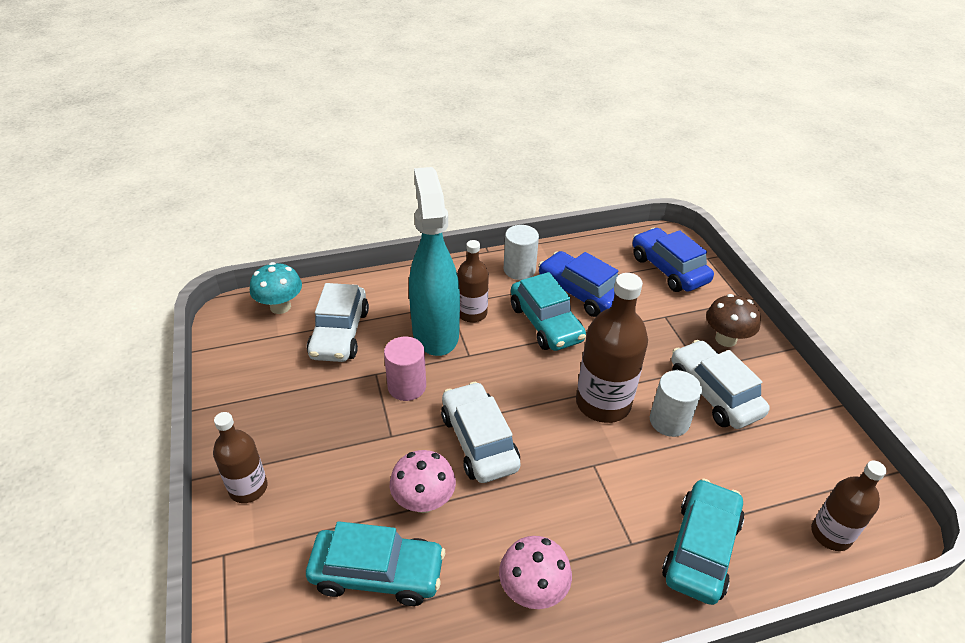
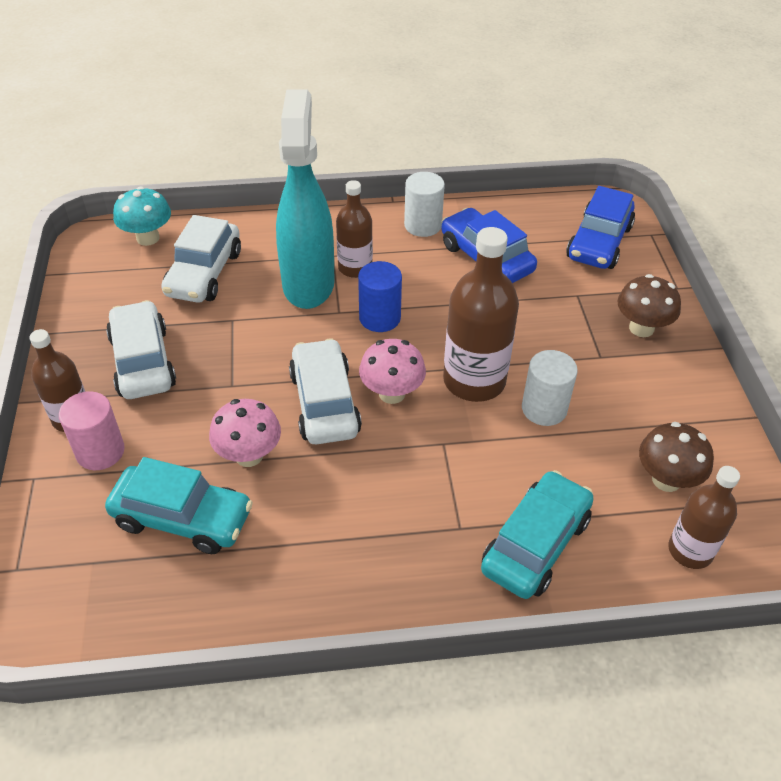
camera: 10 degrees right, 5 degrees up
pink cylinder [384,337,426,401] -> pink cylinder moved to [59,391,125,470]
pink mushroom [499,536,572,609] -> pink mushroom moved to [359,339,426,404]
turquoise car [511,272,586,351] -> none
blue car [633,228,714,292] -> blue car turned 135 degrees counterclockwise [566,186,635,269]
white car [671,340,770,429] -> white car moved to [106,300,176,399]
none -> blue cylinder [358,261,402,332]
none -> brown mushroom [639,422,714,492]

